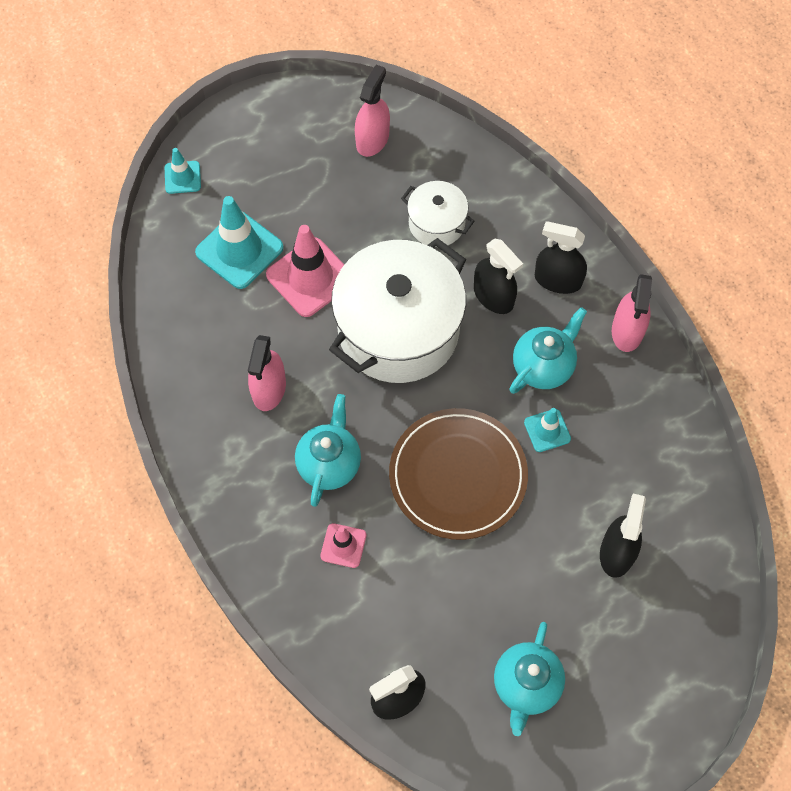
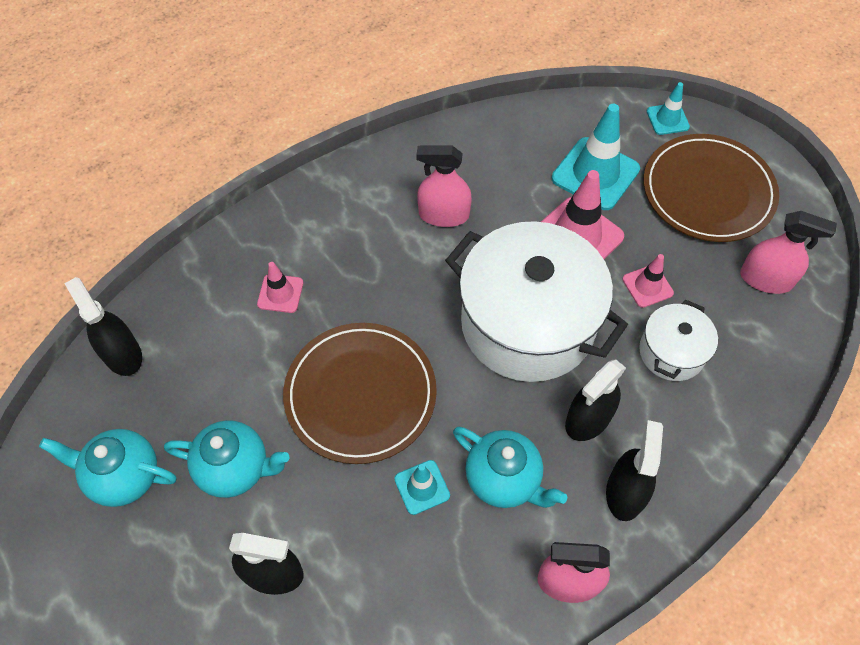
camera: 85 degrees right, 5 degrees down
turquoise teapot [295,394,361,507] -> turquoise teapot moved to [164,420,290,498]
none -> pink traffic cone [622,254,674,308]
none -> brown plate [643,134,779,242]

